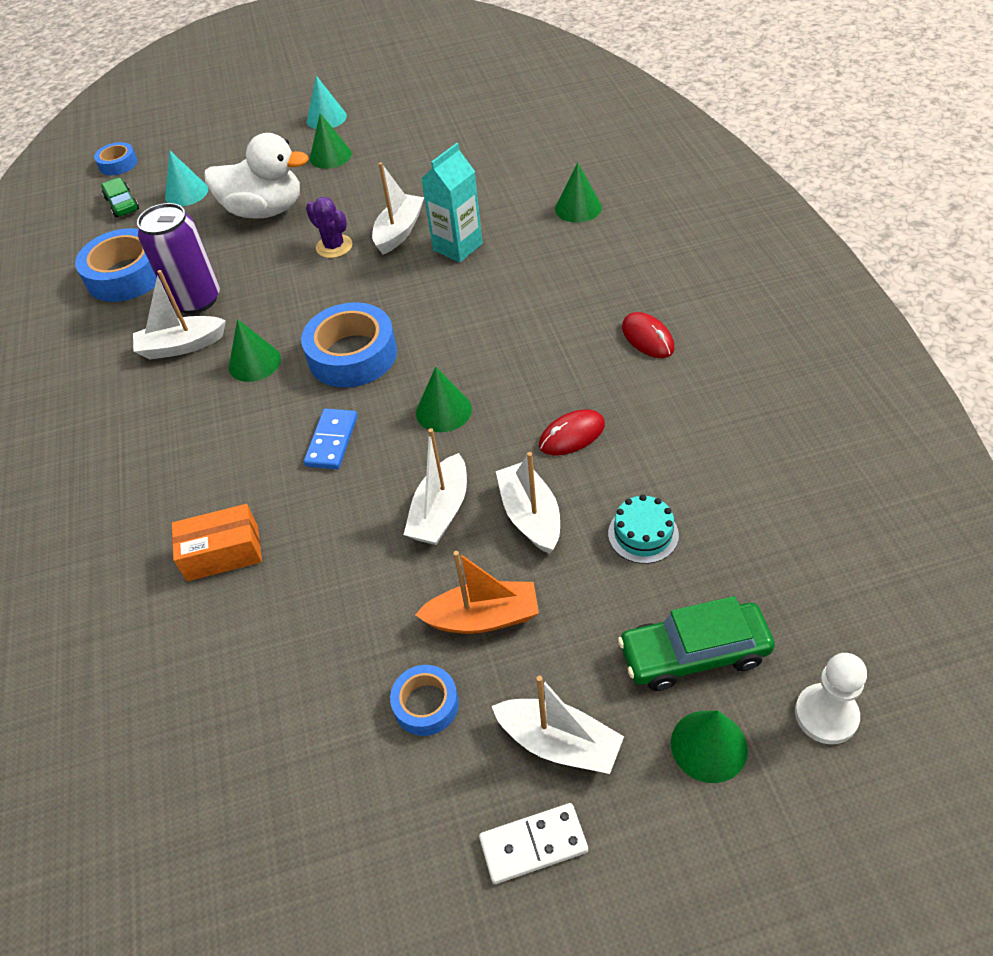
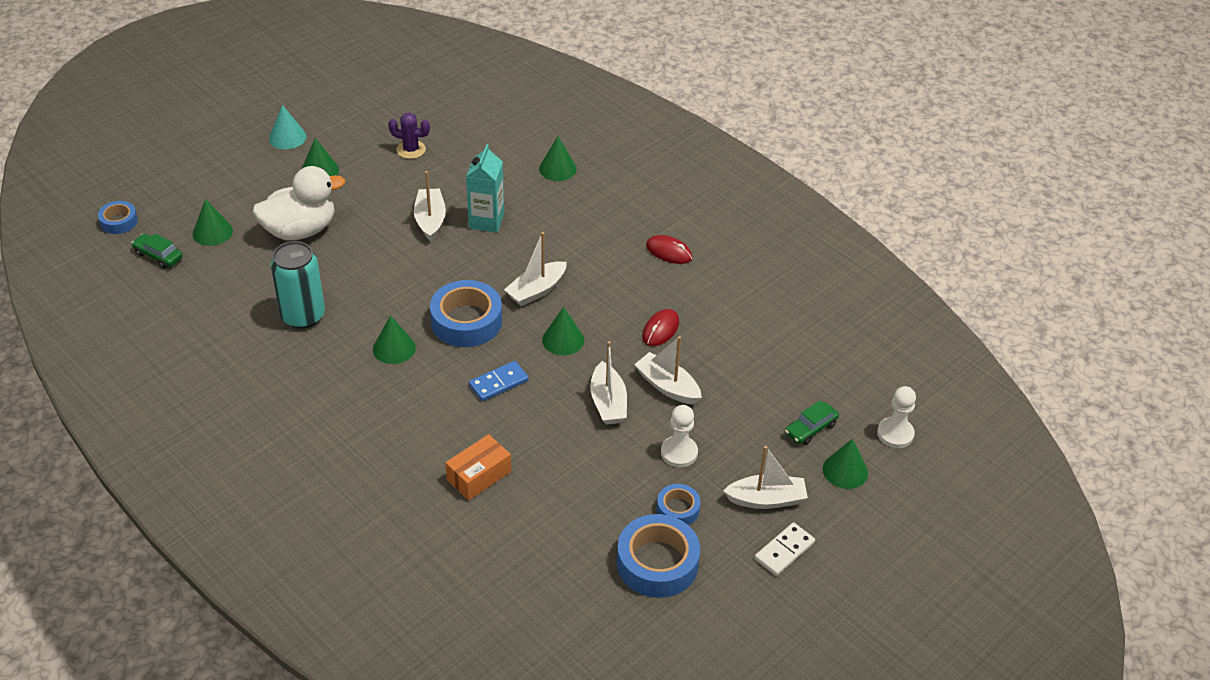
camera: 35 degrees left, 5 degrees down
blue tape [75,228,157,302] -> blue tape moved to [617,514,700,598]
white boat [133,270,226,360] -> white boat moved to [504,232,567,307]
purple can [137,203,220,314] -> turquoise can [270,241,325,329]
turquoise cone [165,151,208,206] -> green cone [193,199,233,246]
blue domino [304,409,358,469] -> blue domino turned 75 degrees clockwise [469,361,529,401]
purple cactus [306,197,353,258] -> purple cactus moved to [388,113,430,159]
orange boat [415,551,539,634] -> white pawn [661,405,698,467]
turquoise cake [608,494,679,564] -> none
green car [618,596,775,691] -> green car [785,401,839,445], size x0.64

